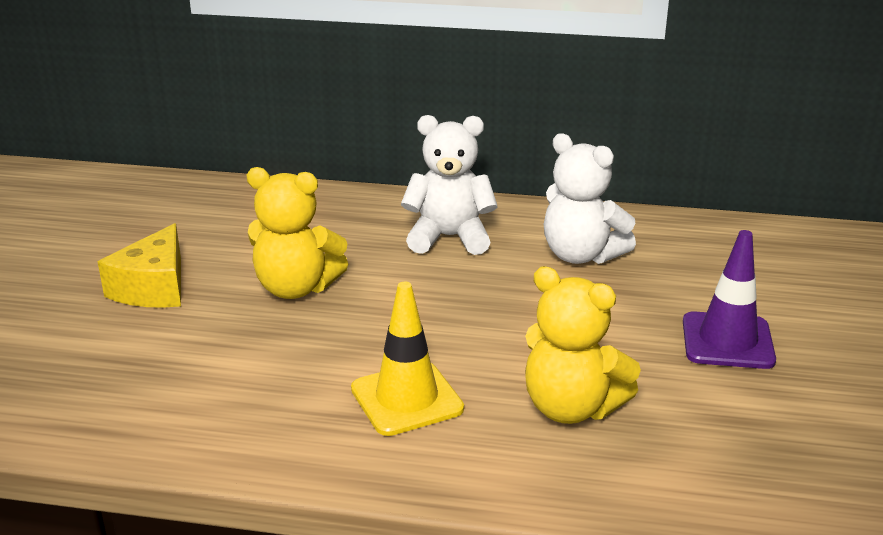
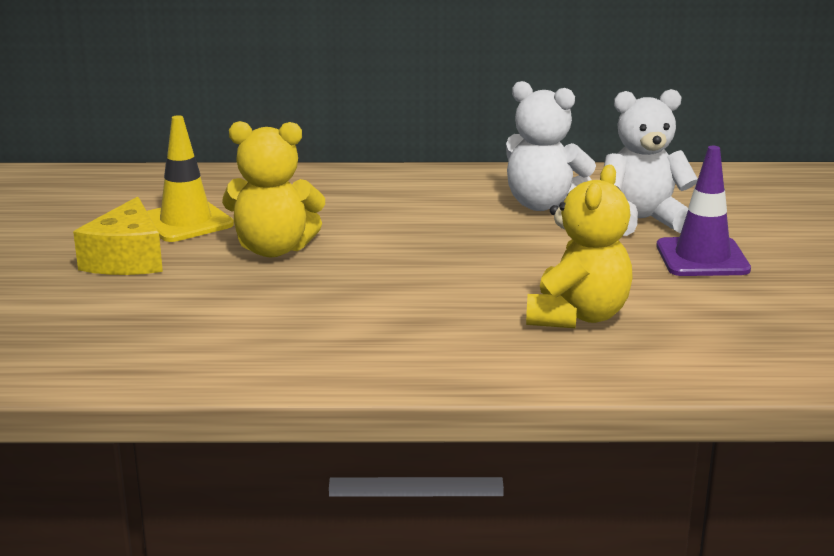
camera: 10 degrees left, 5 degrees down
yellow traffic cone [351,282,464,436] -> yellow traffic cone moved to [147,115,234,242]
white teddy bear [401,115,497,255] -> white teddy bear moved to [604,89,698,236]
yellow teddy bear [525,266,641,424] -> yellow teddy bear turned 90 degrees counterclockwise [526,165,633,328]

